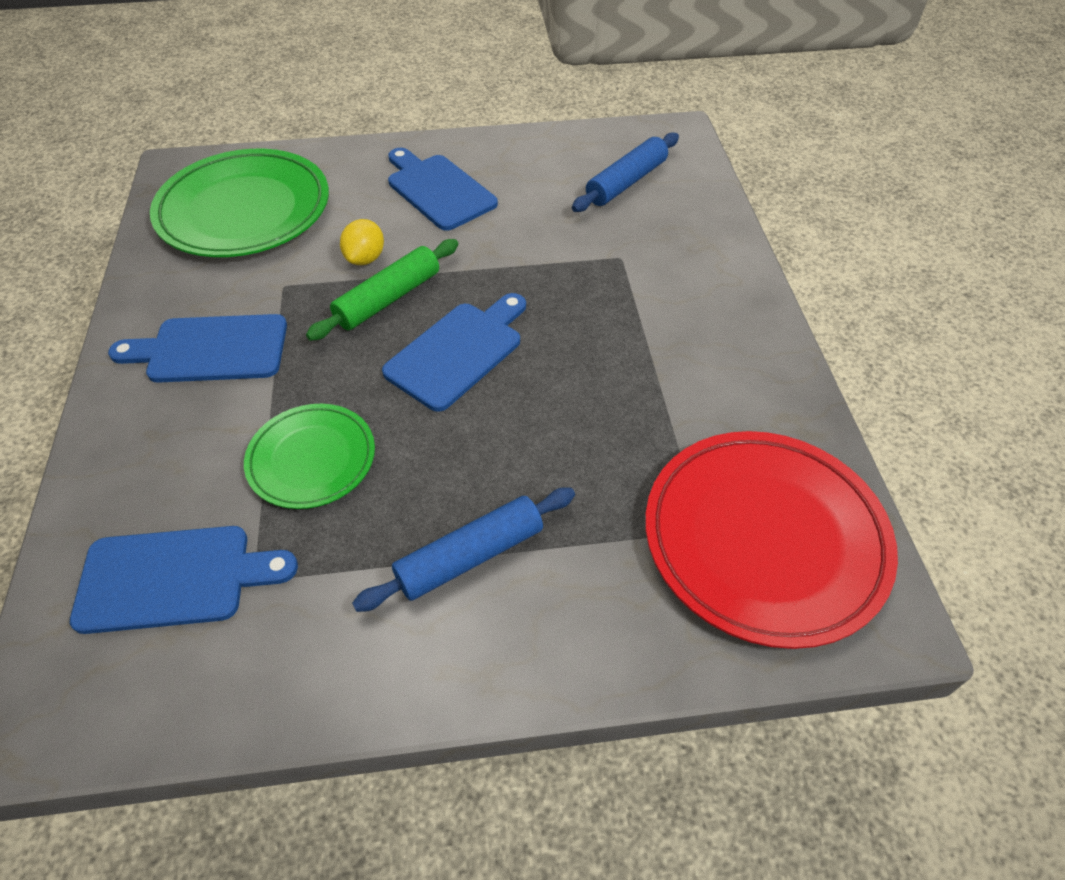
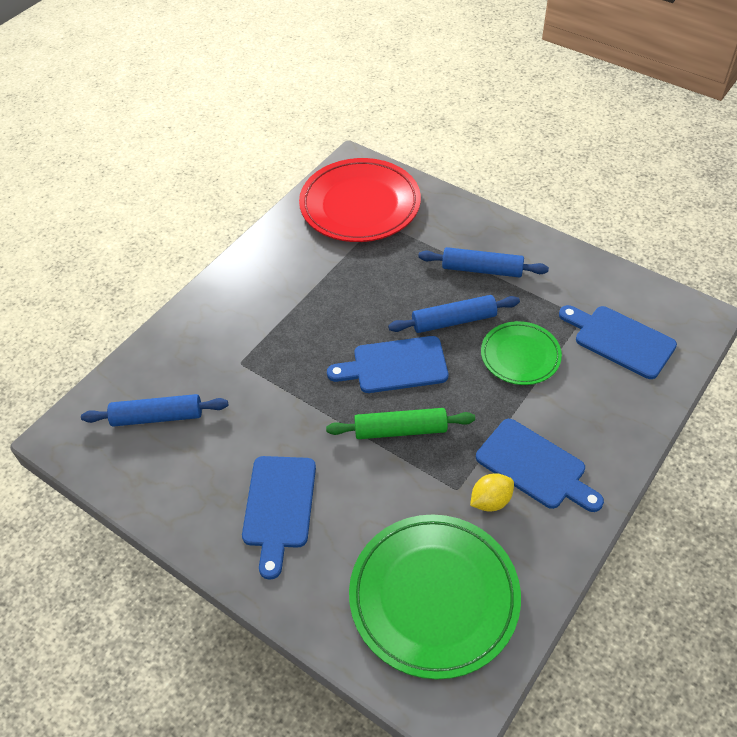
camera: 135 degrees left, 0 degrees up
yellow lemon [340,219,384,265] -> yellow lemon moved to [470,473,514,512]
none -> blue rolling pin [388,295,520,333]

